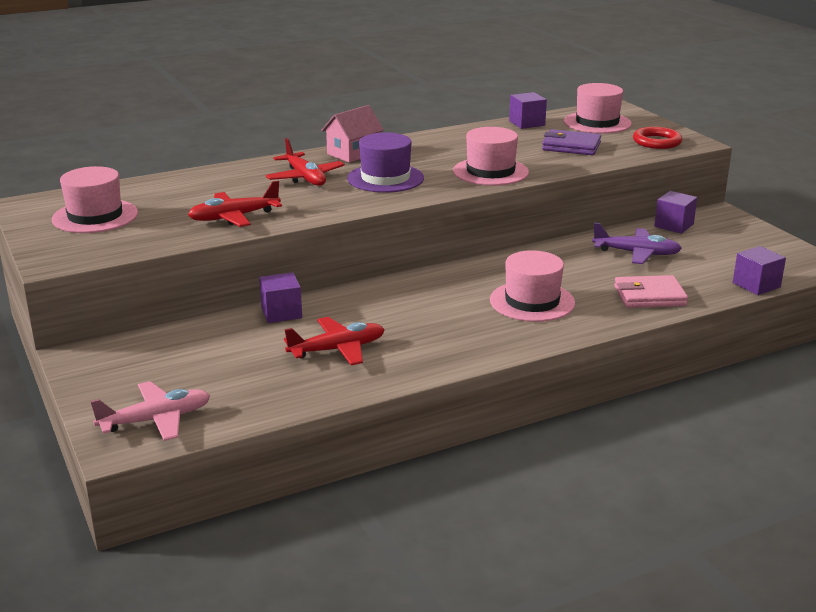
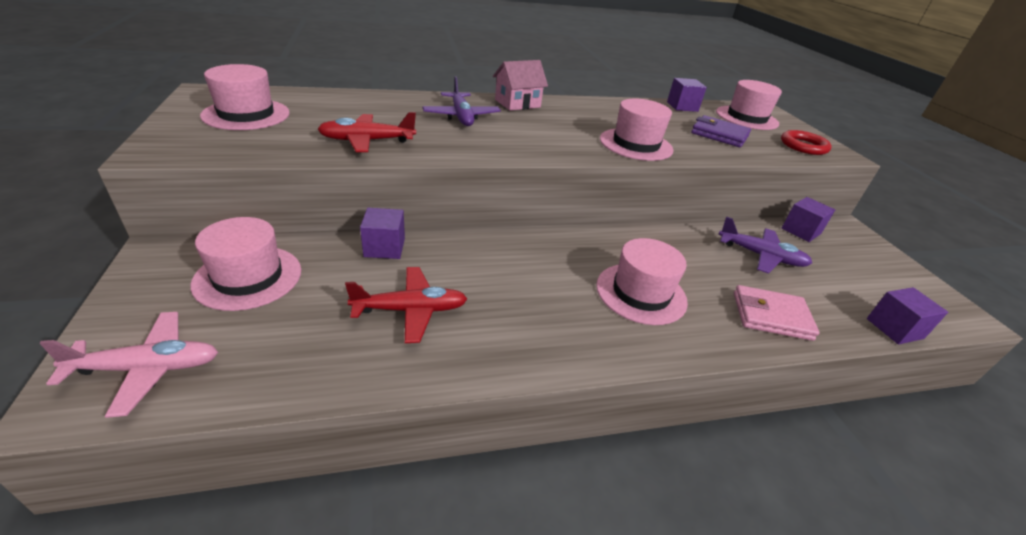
camera: 10 degrees right, 10 degrees up
red plane [265,138,345,186] -> purple plane [423,76,501,126]
purple hat [347,132,424,193] -> none
none -> pink hat [190,217,301,311]

